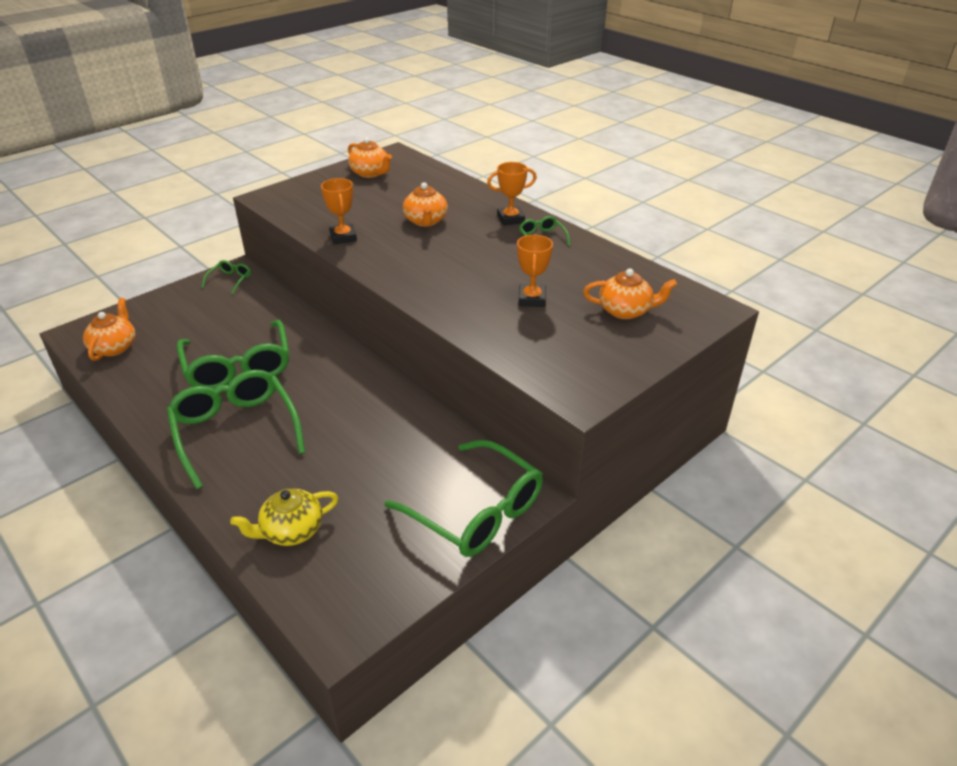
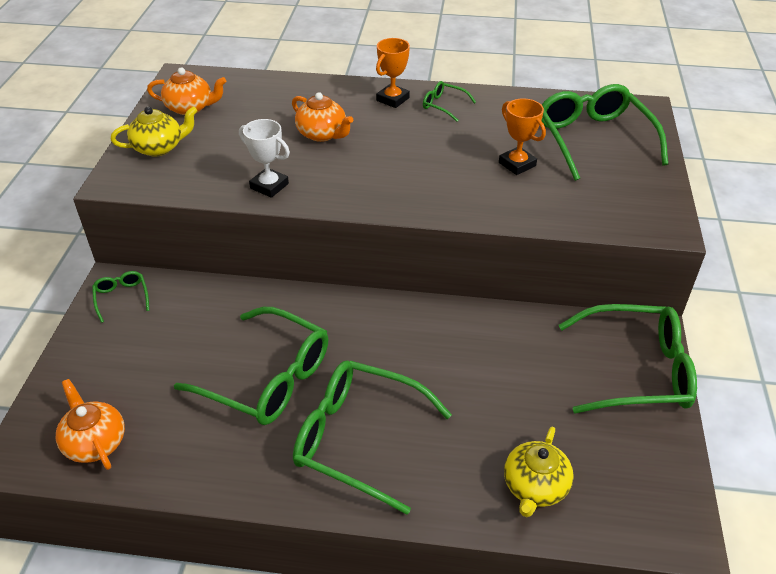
camera: 40 degrees left, 5 degrees up
orange trophy [321,178,357,244] -> white trophy [239,119,290,198]
orange teapot [583,268,677,319] -> green glasses [541,84,669,181]
none -> yellow teapot [111,106,197,157]

